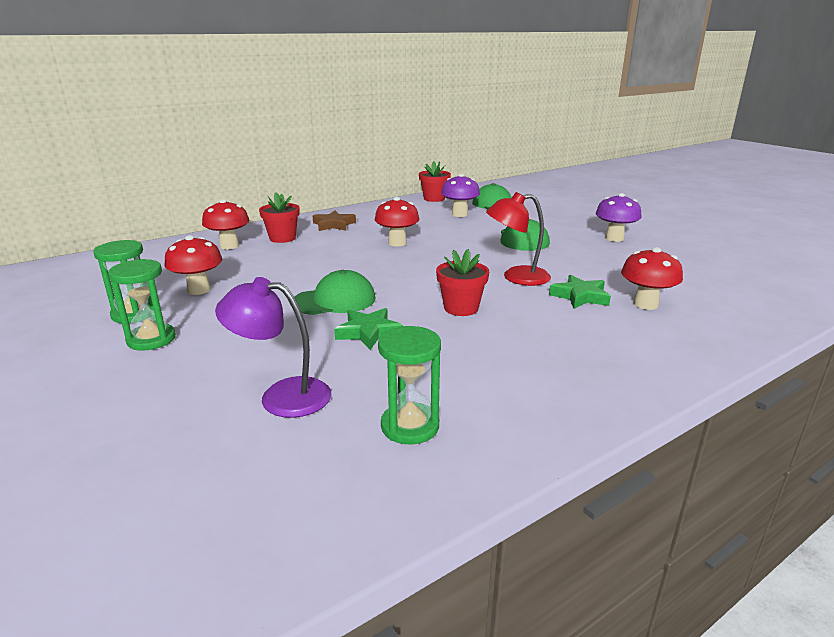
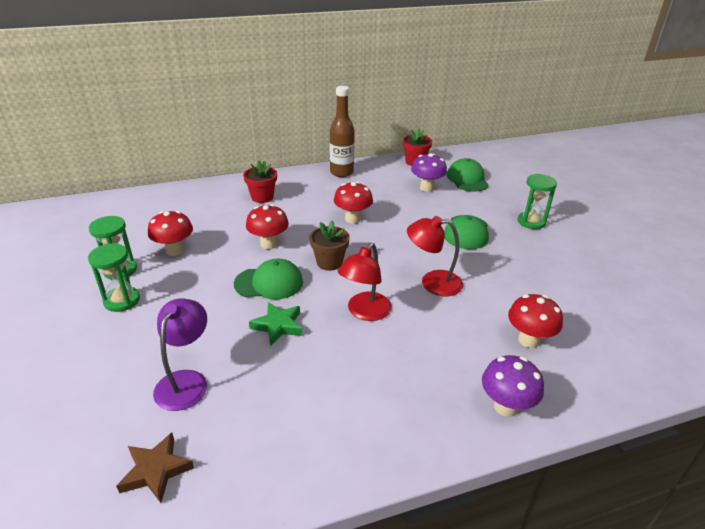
camera: 15 degrees right, 10 degrees up
red mushroom [202,199,249,249] -> red mushroom moved to [246,204,289,249]
purple lamp [215,277,332,418] -> purple lamp turned 75 degrees clockwise [153,298,207,411]
brown star [313,211,356,231] -> brown star moved to [116,433,194,503]
green hourglass [378,326,441,444] -> green hourglass moved to [518,174,557,229]
red flower pot [436,249,489,316] -> red lamp [338,243,392,321]
green star [549,275,611,309] -> none
purple mushroom [596,193,642,242] -> purple mushroom moved to [482,355,544,417]
none -> brown flower pot [309,221,350,271]
none -> brown bottle [329,86,355,177]

